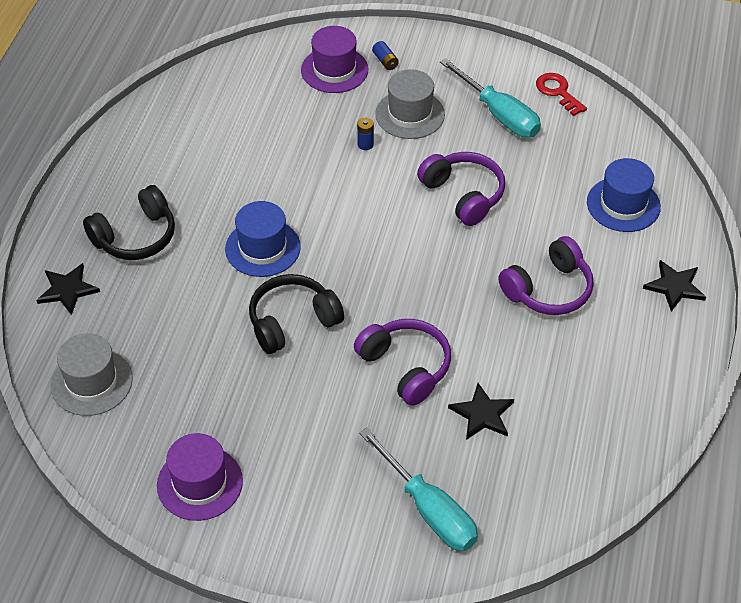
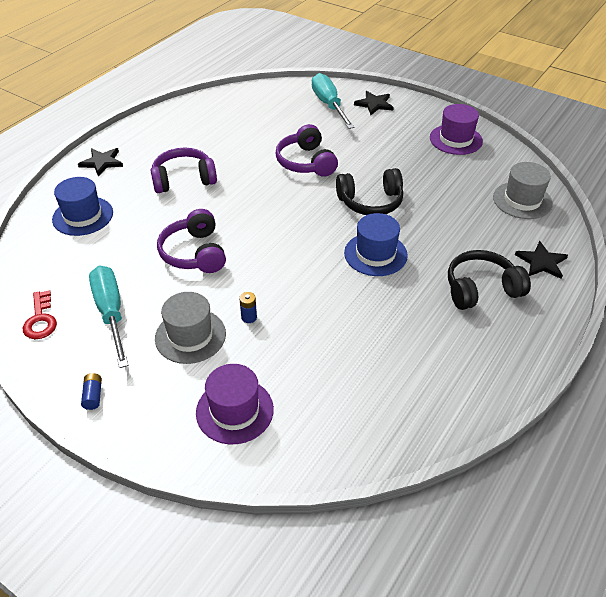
camera: 160 degrees left, 5 degrees down
blue battery [372,41,399,70] -> blue battery moved to [81,373,102,410]
black star [448,383,514,440] -> black star moved to [354,91,394,115]

